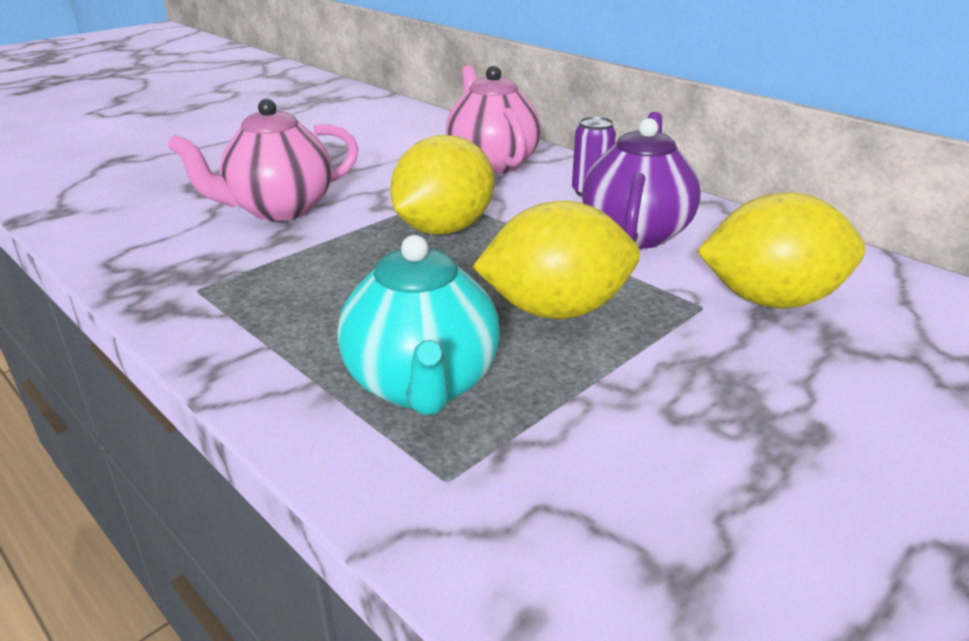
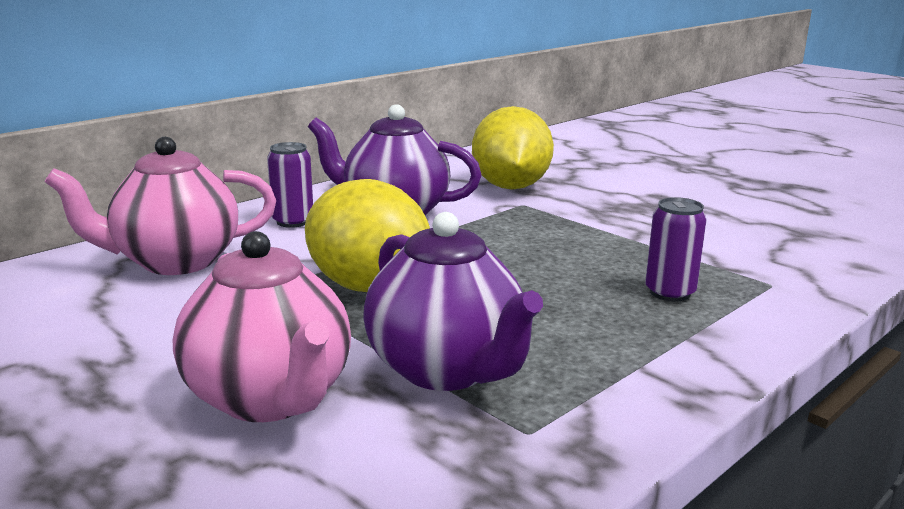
camera: 90 degrees left, 10 degrees down
turquoise teapot [337,235,500,415] -> purple can [645,197,707,302]
yellow lemon [473,201,640,319] -> none
none -> purple teapot [363,212,543,391]

